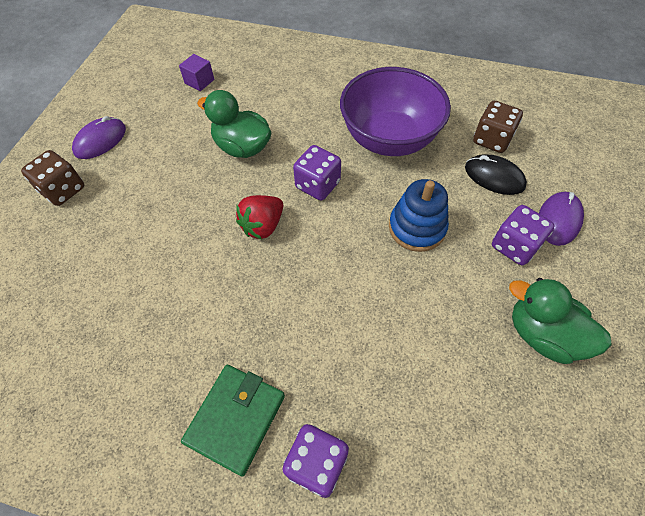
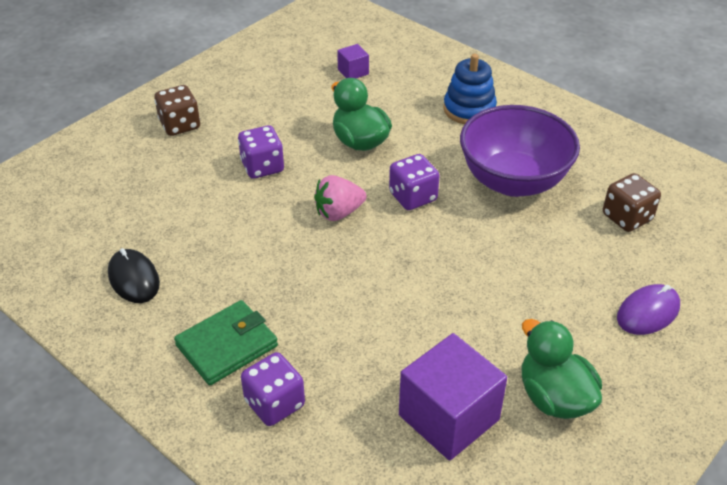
camera: 25 degrees right, 15 degrees down
purple mouse [72,116,126,159] -> none
red strawberry [236,195,283,239] -> pink strawberry [314,175,366,221]
blue stacking toy [389,179,449,252] -> blue stacking toy moved to [443,54,497,124]
black mouse [465,154,527,195] -> black mouse moved to [108,248,160,303]
purple dice [492,205,555,265] -> purple dice moved to [238,125,284,179]
none -> purple cube [399,333,507,461]

